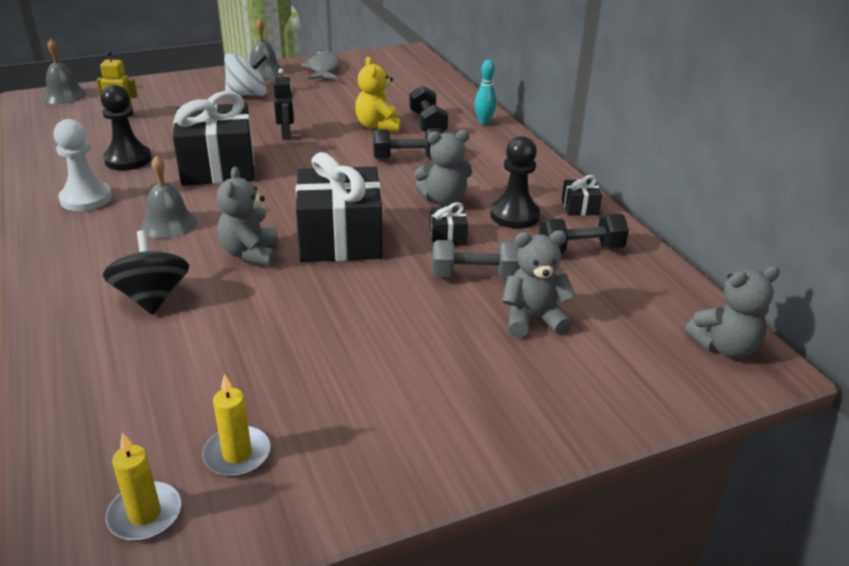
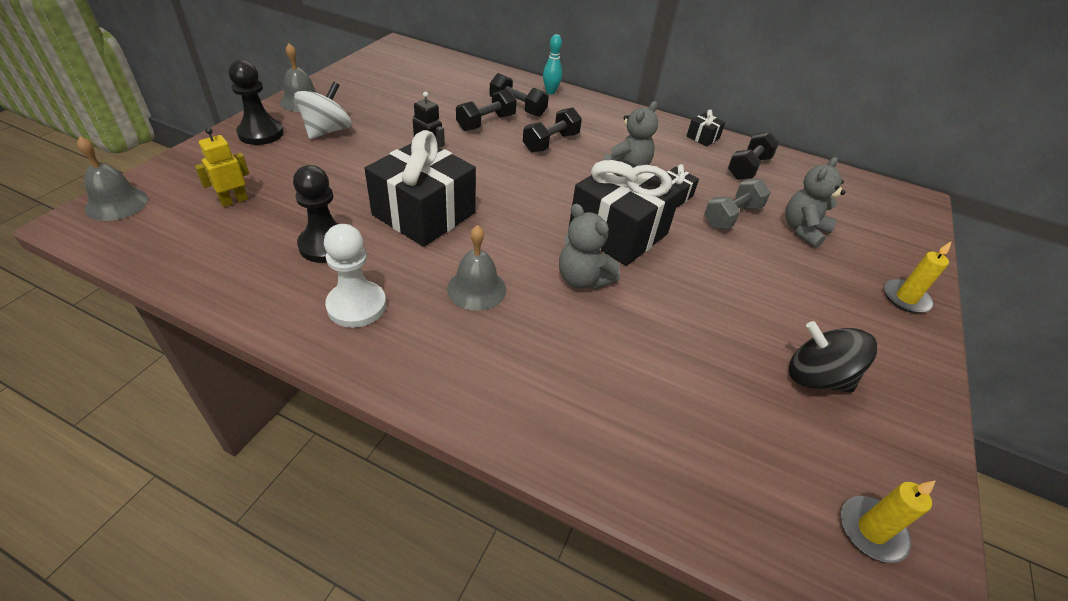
camera: 45 degrees left, 10 degrees up
black spinning top [103,230,189,315] -> black spinning top moved to [789,321,877,393]
yellow candle [202,374,271,477] -> yellow candle moved to [884,241,952,313]
grey fish [300,50,340,80] -> none
yellow teddy bear [355,57,400,132] -> black dumbbell [456,89,517,131]
black pawn [490,136,540,229] -> black pawn moved to [229,60,283,145]
grey teddy bear [685,266,780,358] -> none

